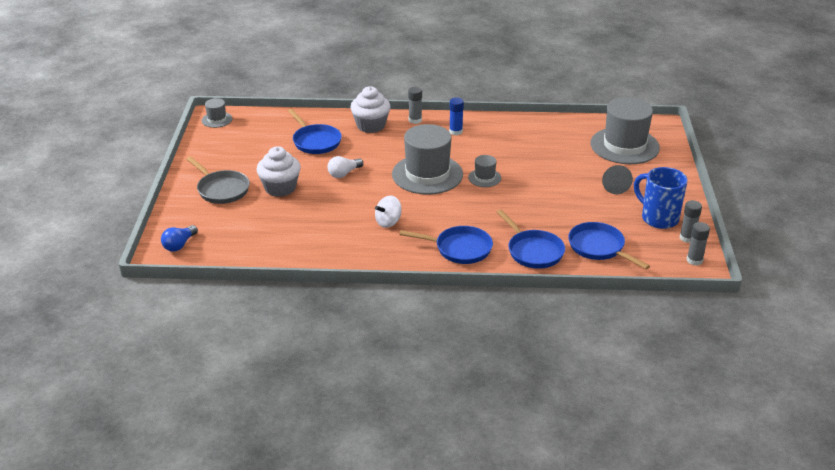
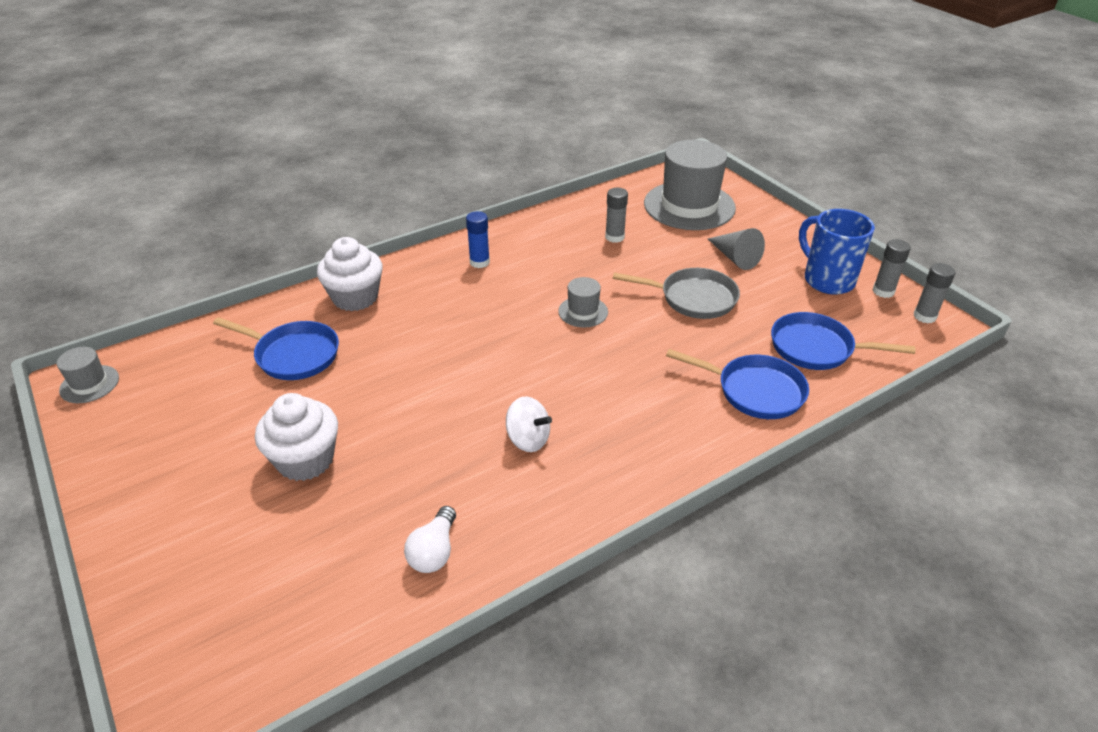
camera: 35 degrees left, 5 degrees up
blue light bulb [161,225,198,252] -> none
grey pan [186,156,250,204] -> grey pan moved to [613,268,740,319]
white light bulb [328,156,363,178] -> white light bulb moved to [404,506,456,573]
white spinning top [375,196,402,228] -> white spinning top turned 75 degrees counterclockwise [506,396,552,452]
grey hat [392,124,463,195] -> none
blue pan [399,226,493,264] -> none
grey glue stick [408,87,422,124] -> grey glue stick moved to [605,188,628,243]
blue mug [634,167,688,229] -> blue mug turned 45 degrees clockwise [799,209,875,295]

